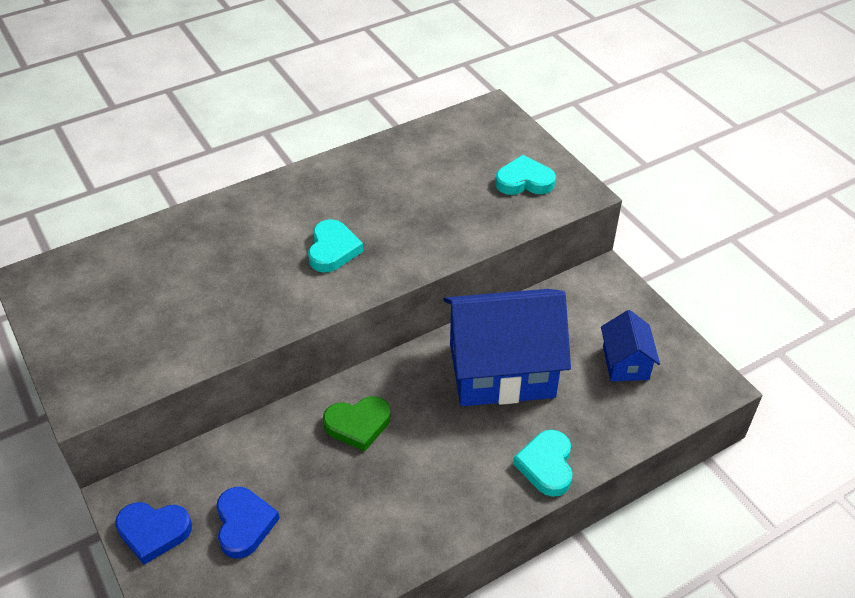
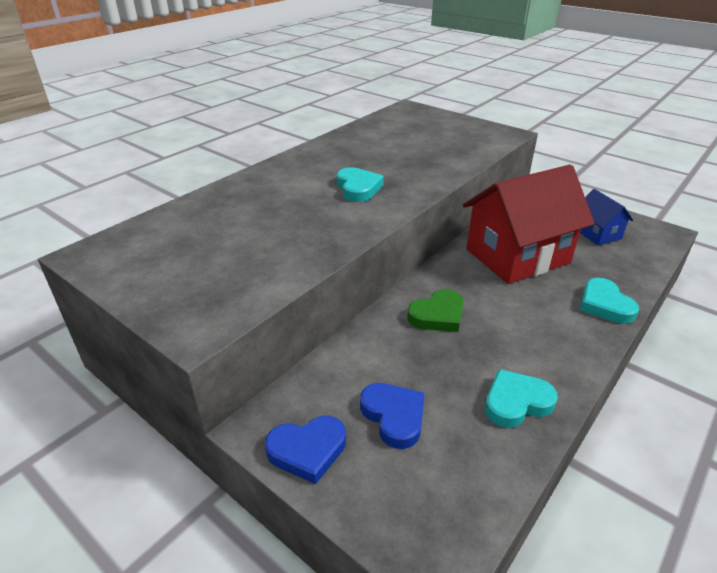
camera: 20 degrees left, 10 degrees down
blue house [443,289,571,406] -> red house [463,165,595,284]
turquoise heart [495,155,556,195] -> turquoise heart moved to [485,369,558,428]

